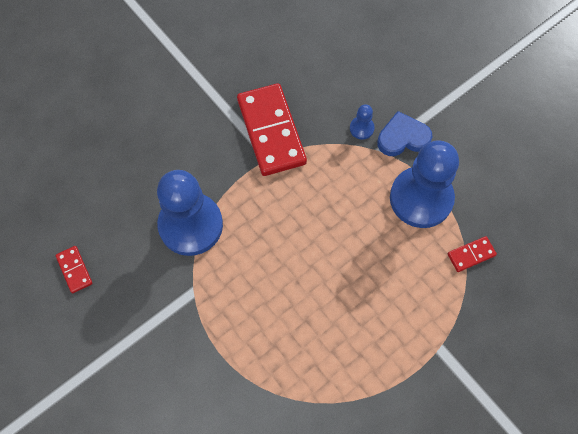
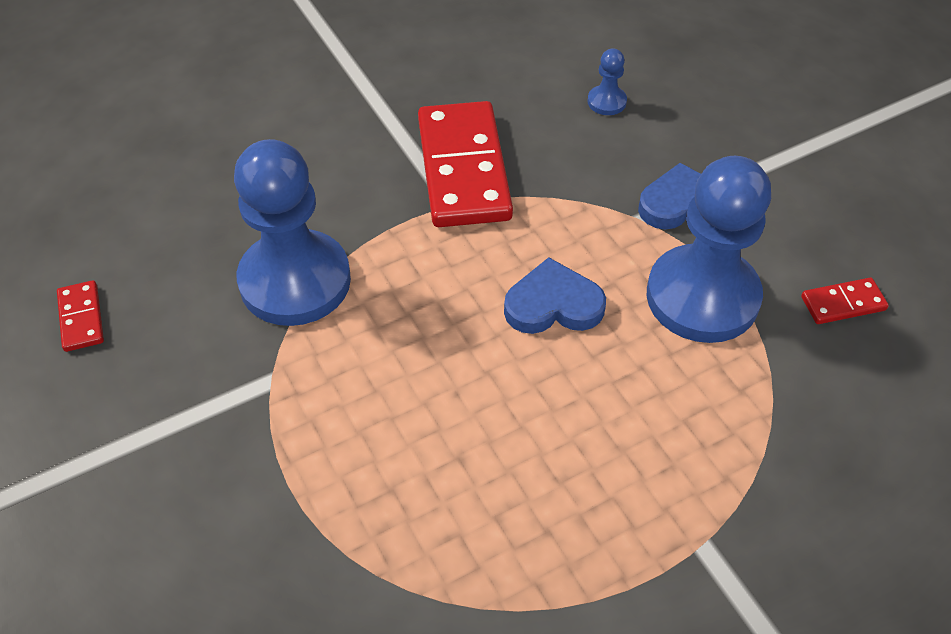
camera: 10 degrees right, 15 degrees down
blue pawn [350,104,375,140] -> blue pawn moved to [588,48,627,115]
red domino [448,236,497,272] -> red domino moved to [801,278,889,324]
none -> blue heart [504,257,606,334]

